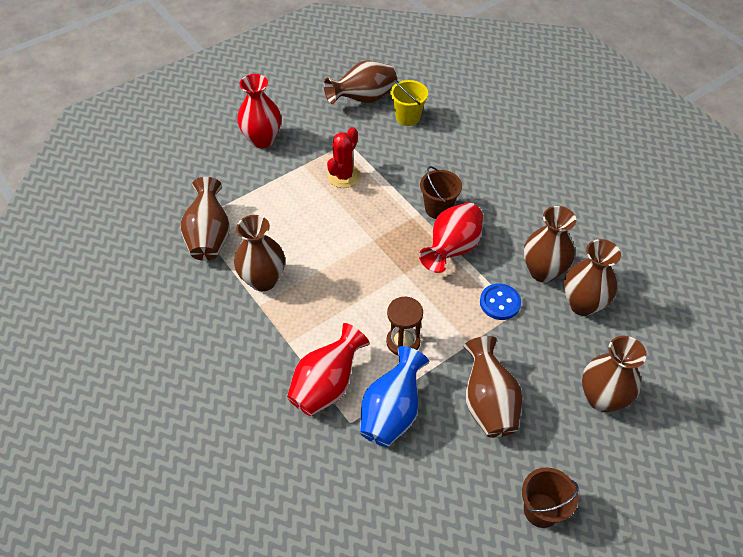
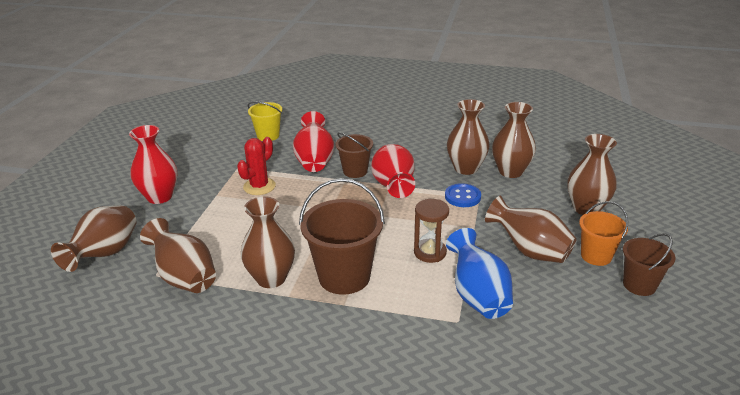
camera: 40 degrees left, 20 degrees down
red vase [287,323,370,416] -> red vase moved to [293,111,334,172]
brown vase [324,60,397,104] -> brown vase moved to [51,205,136,272]
red cactus [327,127,360,188] -> red cactus turned 45 degrees clockwise [237,137,276,195]
none -> brown bucket [299,178,385,295]
none -> orange bucket [579,201,628,266]

